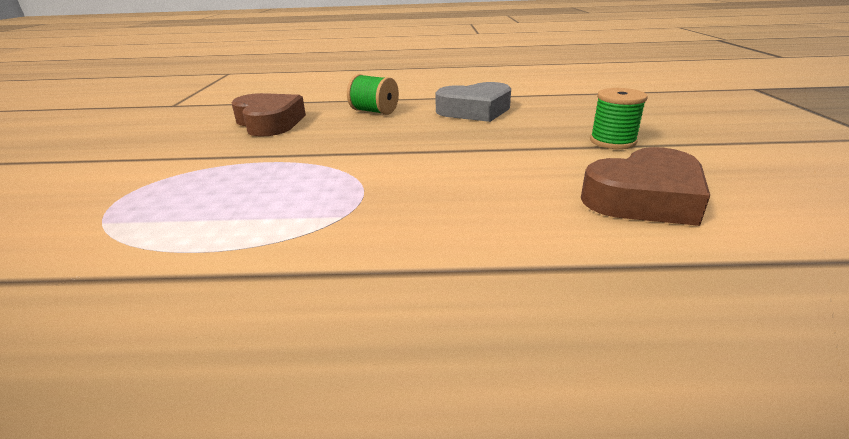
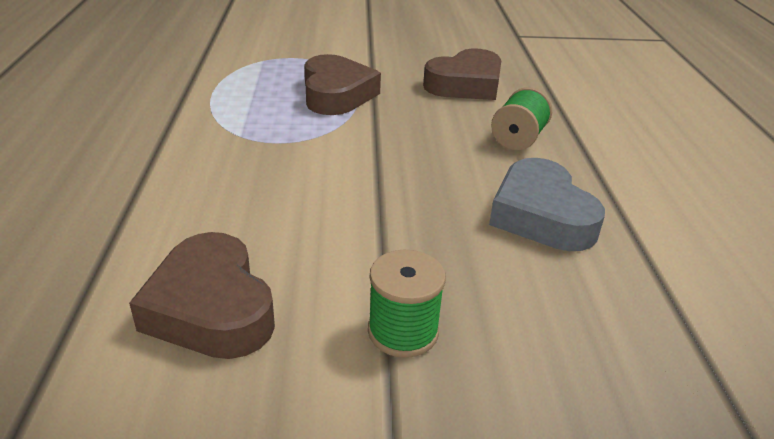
camera: 85 degrees right, 5 degrees up
none -> brown heart [304,54,381,115]

